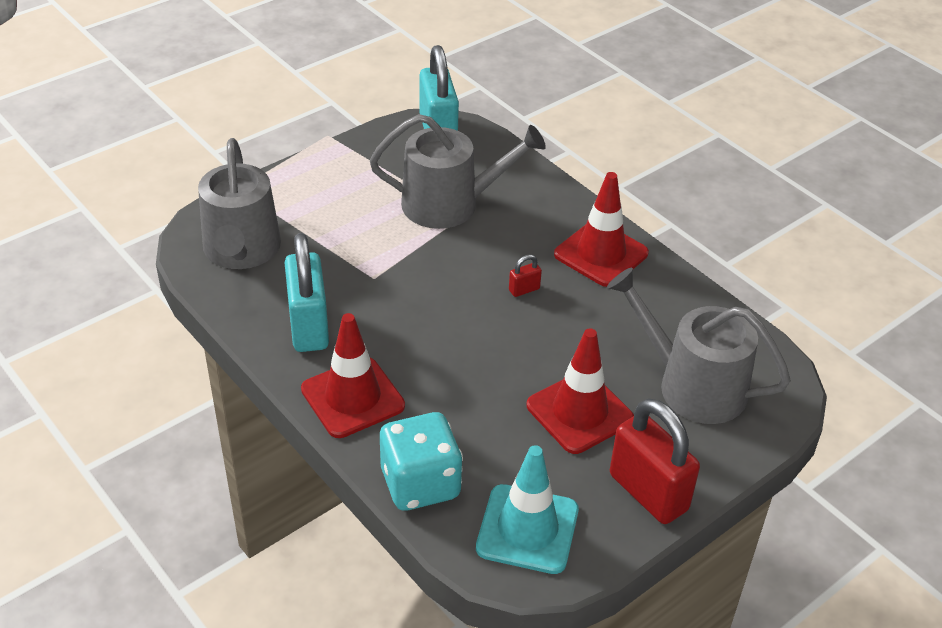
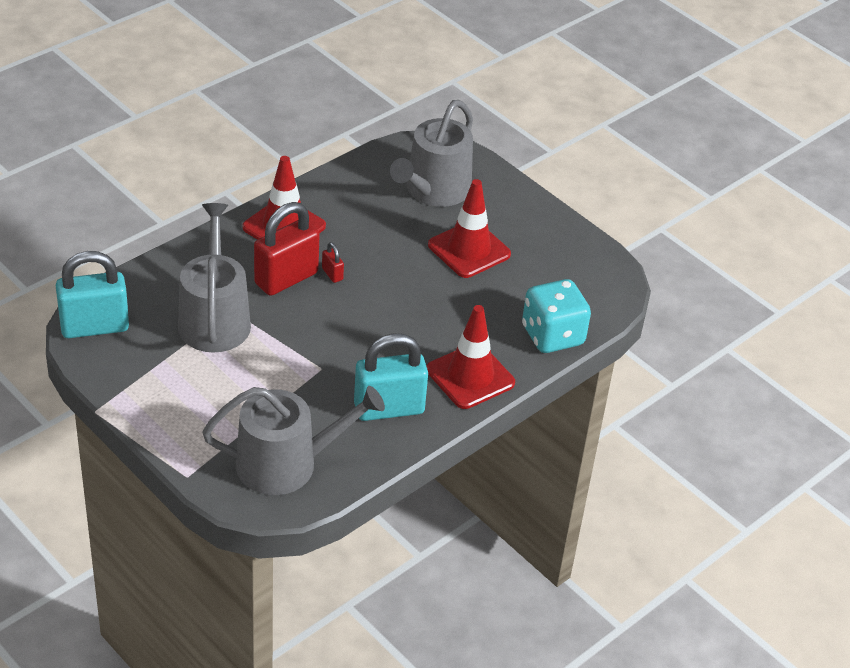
camera: 95 degrees left, 0 degrees up
turquoise traffic cone [476,445,579,574] -> none
red padlock [610,398,700,524] -> red padlock moved to [254,202,320,296]

